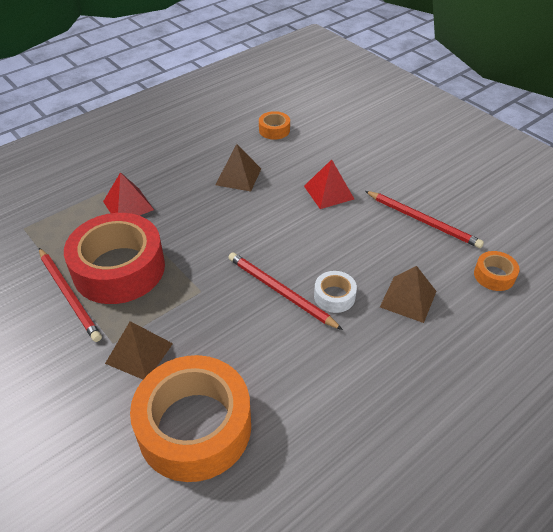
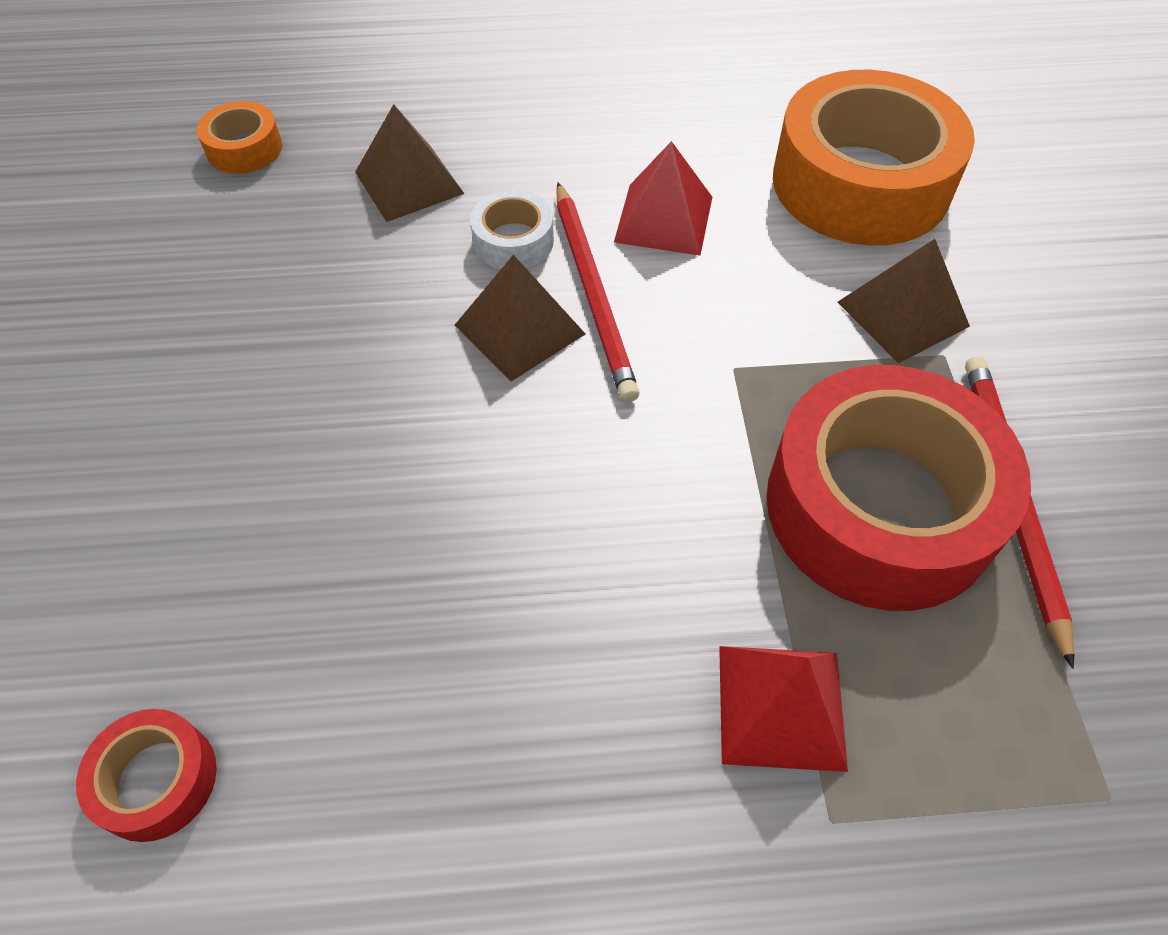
camera: 145 degrees left, 10 degrees up
brown pyramid [215,144,261,191] -> brown pyramid moved to [455,255,585,381]
orange tape [259,111,290,140] -> red tape [76,709,217,842]
red pyramid [304,159,354,209] -> red pyramid moved to [614,141,712,256]
red pencil [365,191,484,248] -> none

